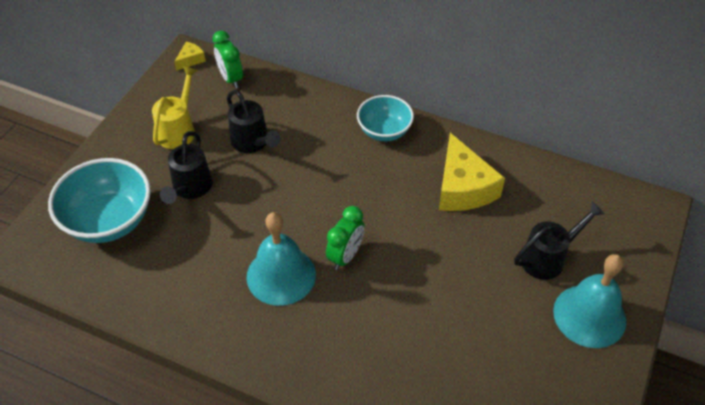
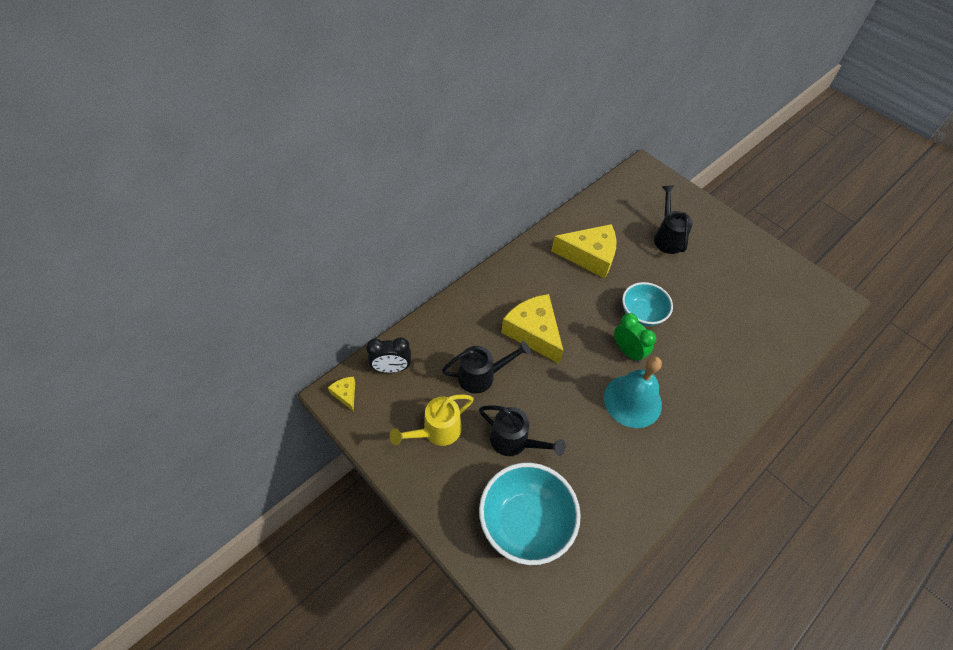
camera: 70 degrees left, 5 degrees up
yellow watering can [152,66,198,149] -> yellow watering can turned 75 degrees counterclockwise [390,394,474,446]
green clock [213,30,243,89] -> black clock [366,337,411,373]
turquoise bowl [357,95,414,141] -> turquoise bowl moved to [622,282,673,326]
turquoise bell [553,254,626,348] -> none
none -> yellow cheese [501,294,563,364]

